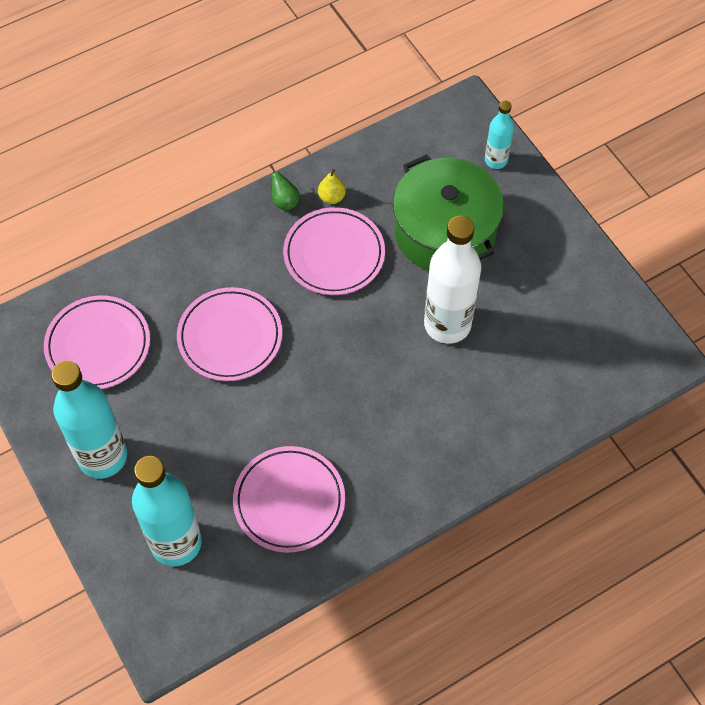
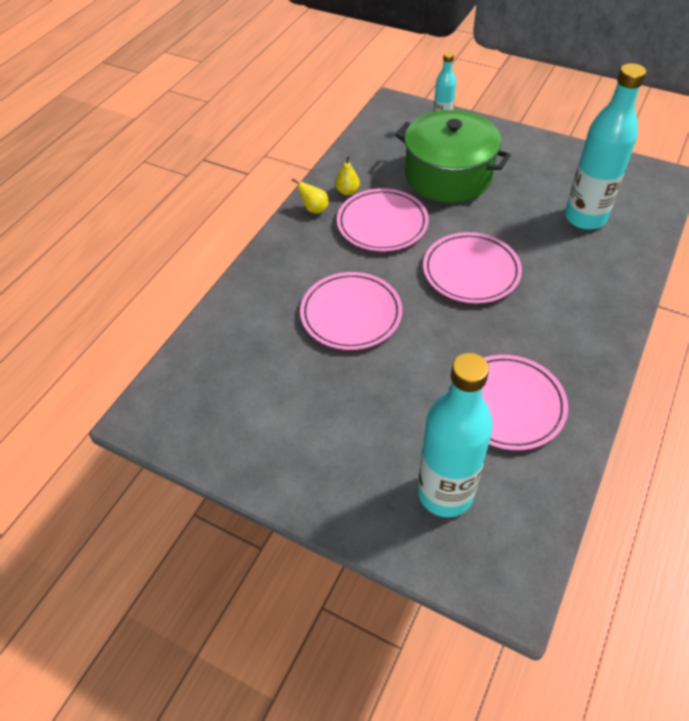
camera: 30 degrees left, 10 degrees down
pink plate [44,295,150,389] -> pink plate moved to [423,232,522,304]
turquoise bottle [51,360,127,479] -> turquoise bottle moved to [565,63,646,230]
green pear [269,164,300,211] -> yellow pear [292,179,329,214]
white bottle [424,216,481,344] -> none

